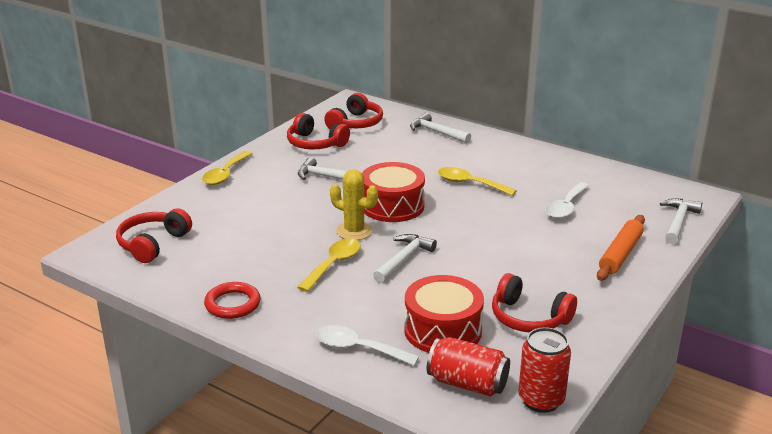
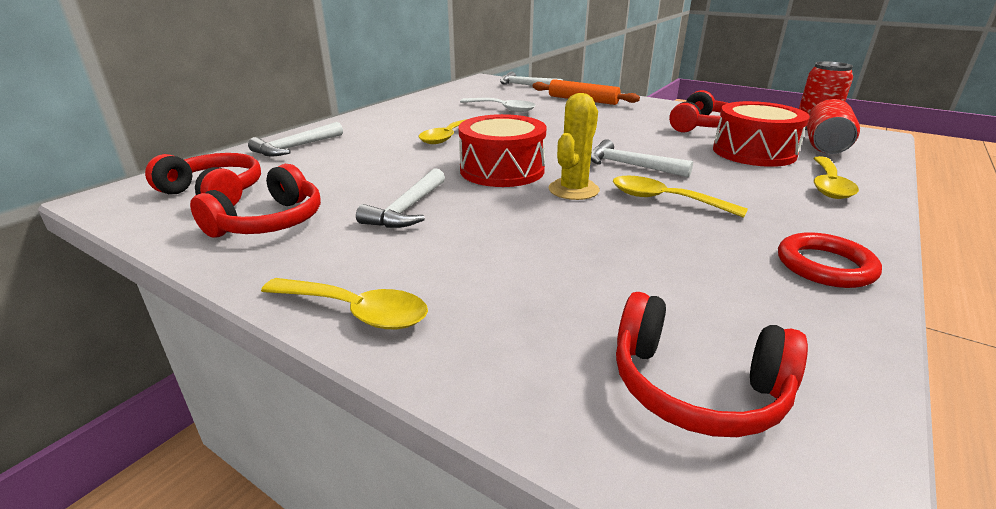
camera: 90 degrees left, 0 degrees up
white spoon [316,325,419,366] -> yellow spoon [813,156,859,199]

